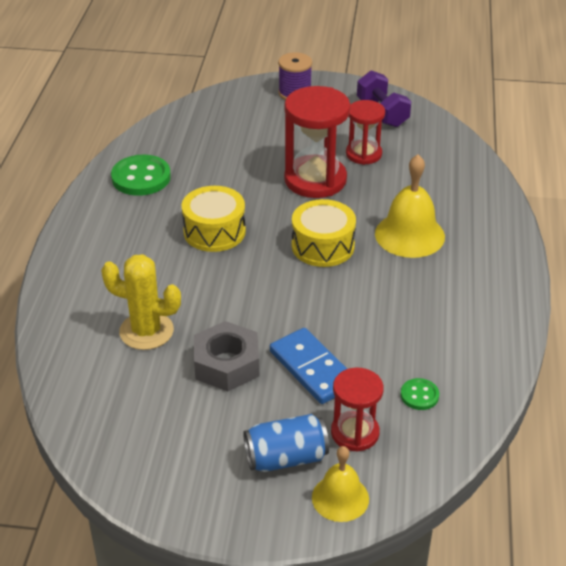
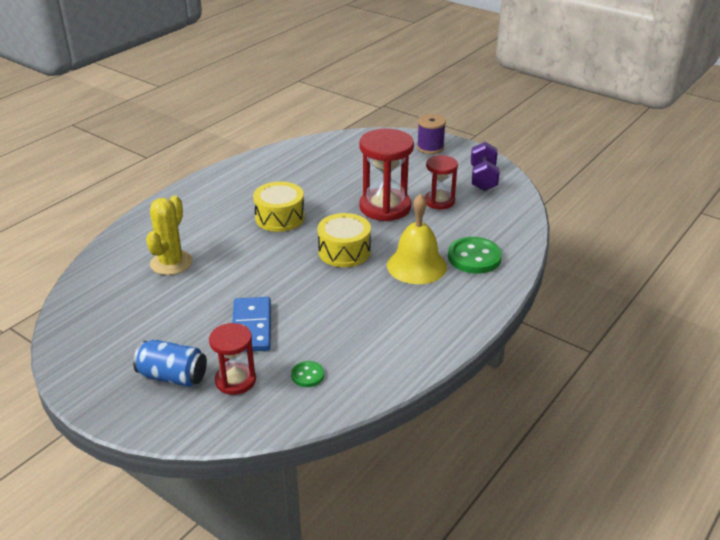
camera: 30 degrees right, 5 degrees down
yellow cactus [101,254,181,350] -> yellow cactus turned 60 degrees clockwise [146,195,193,275]
green button [111,155,171,196] -> green button moved to [448,237,502,274]
grey nut [194,321,259,391] -> none
yellow bell [312,446,369,522] -> none

